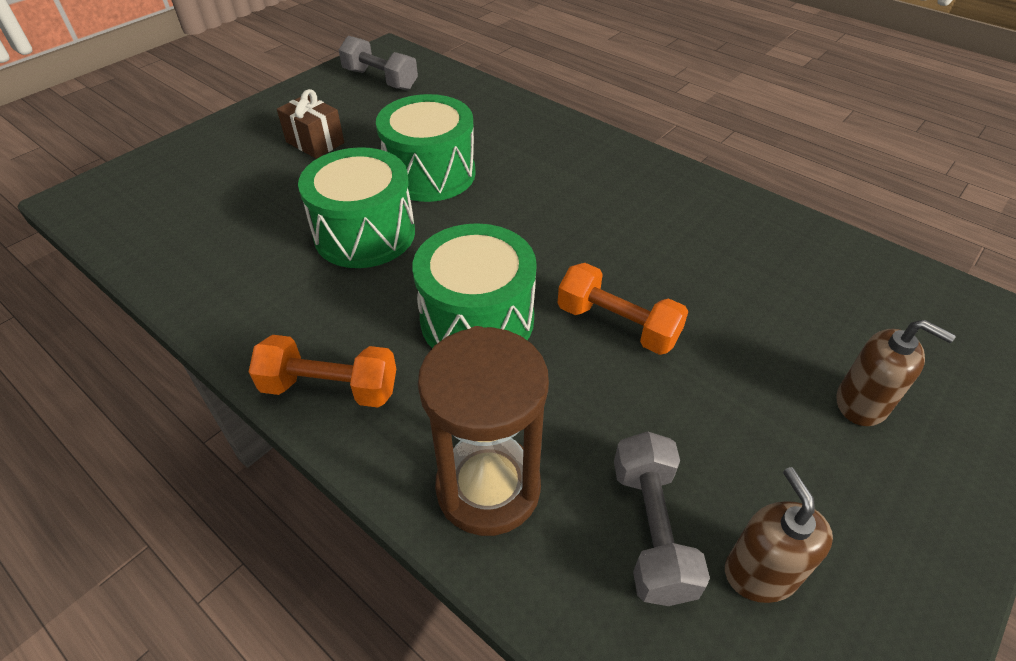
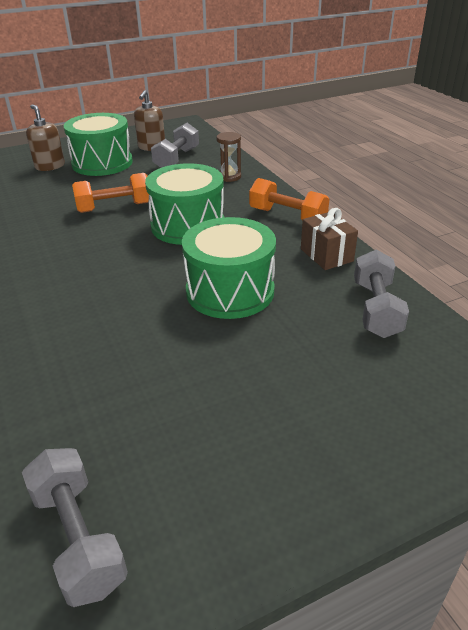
camera: 155 degrees left, 10 degrees down
brown gift [277,89,344,159] -> brown gift moved to [301,208,358,270]
green drum [376,94,476,202] -> green drum moved to [64,113,133,176]
brown hourglass [418,326,549,536] -> brown hourglass [216,132,241,182], size x0.50
orange dumbbell [558,263,689,355] -> orange dumbbell turned 75 degrees counterclockwise [72,173,149,213]
none -> grey dumbbell [354,249,409,338]

